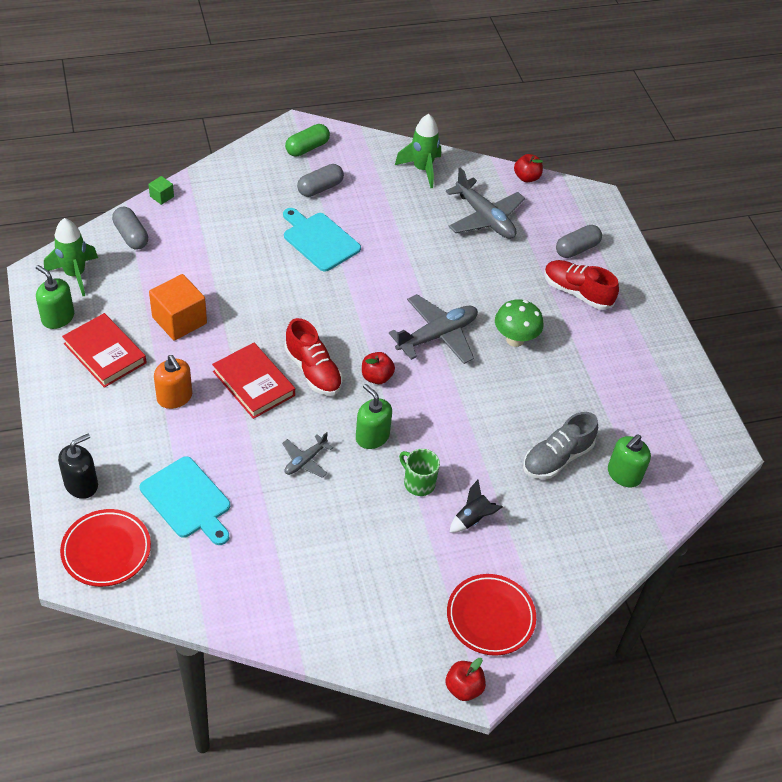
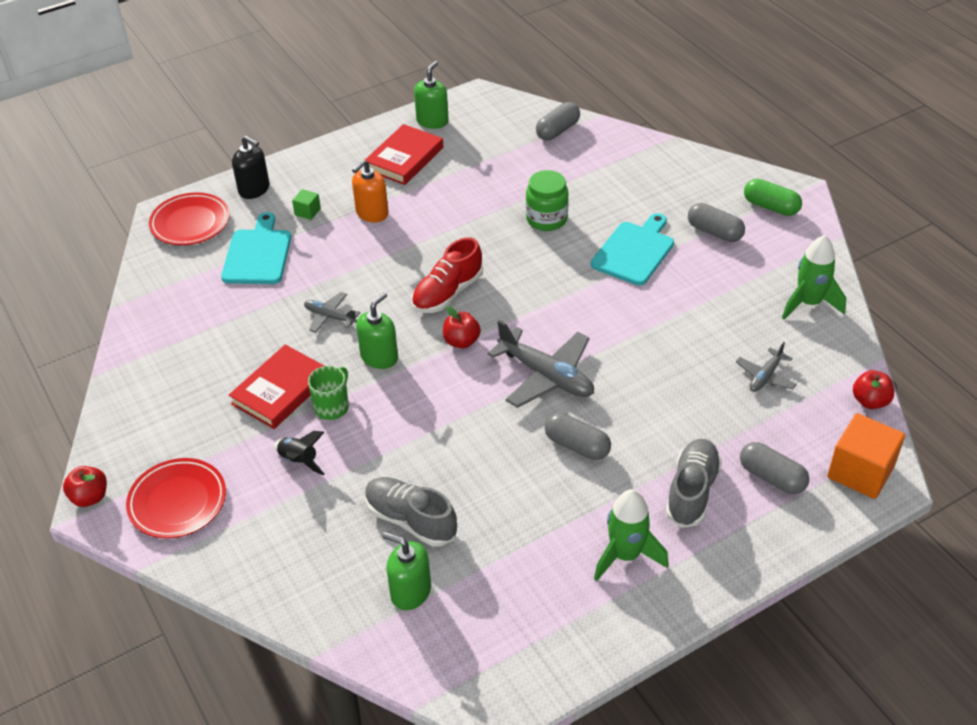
camera: 80 degrees right, 5 degrees down
green rocket [44,218,98,296] -> green rocket moved to [594,489,669,581]
turquoise cutting board [140,456,230,545] -> turquoise cutting board turned 150 degrees clockwise [221,212,291,284]
green cube [148,176,174,205] -> green cube moved to [292,189,321,220]
orange cube [149,274,207,341] -> orange cube moved to [827,413,905,499]
red book [212,343,295,419] -> red book moved to [229,345,324,429]
grey plane [446,167,525,239] -> grey plane [736,342,797,392], size x0.54
green mushroom [495,299,543,347] -> grey capsule [545,413,611,460]
red shoe [544,260,619,310] -> grey shoe [666,439,722,528]
none -> green jar [526,170,569,231]

